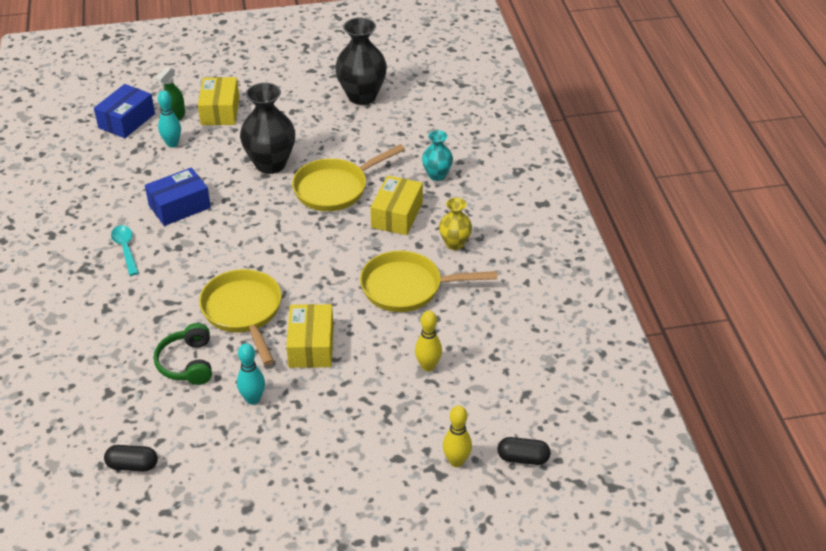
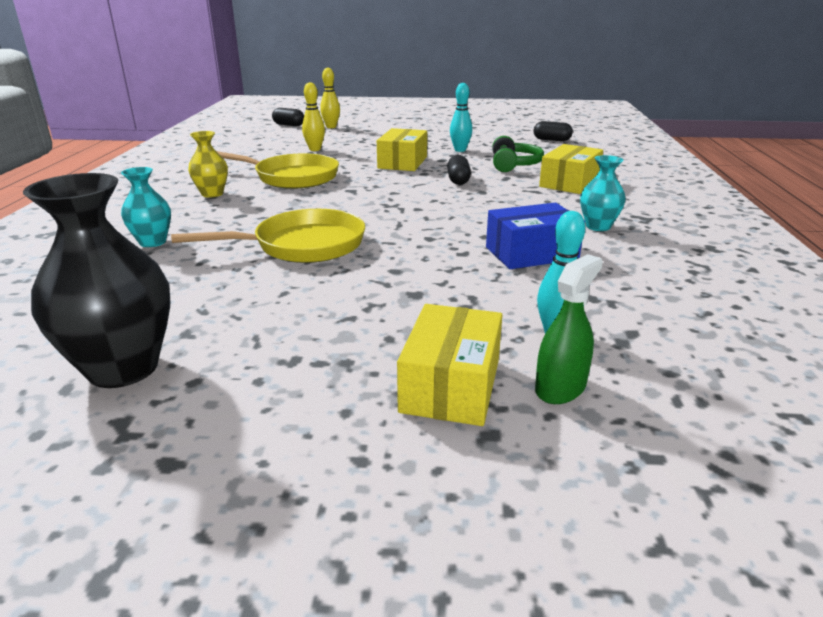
camera: 165 degrees left, 15 degrees down
blue box [94,84,155,138] -> none
turquoise spoon [111,225,139,276] -> turquoise vase [580,155,626,231]
yellow pan [199,269,282,365] -> black capsule [447,155,471,185]
black vase [240,83,295,174] -> none
yellow box [370,175,423,235] -> yellow box moved to [539,144,603,194]

